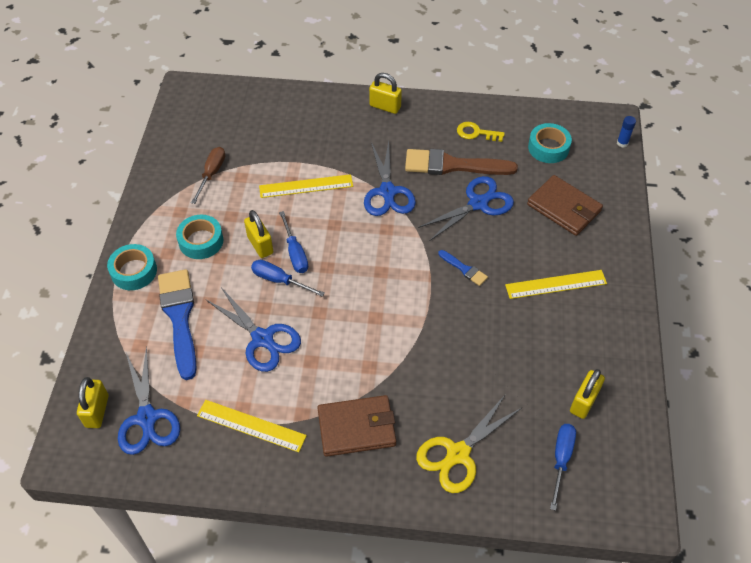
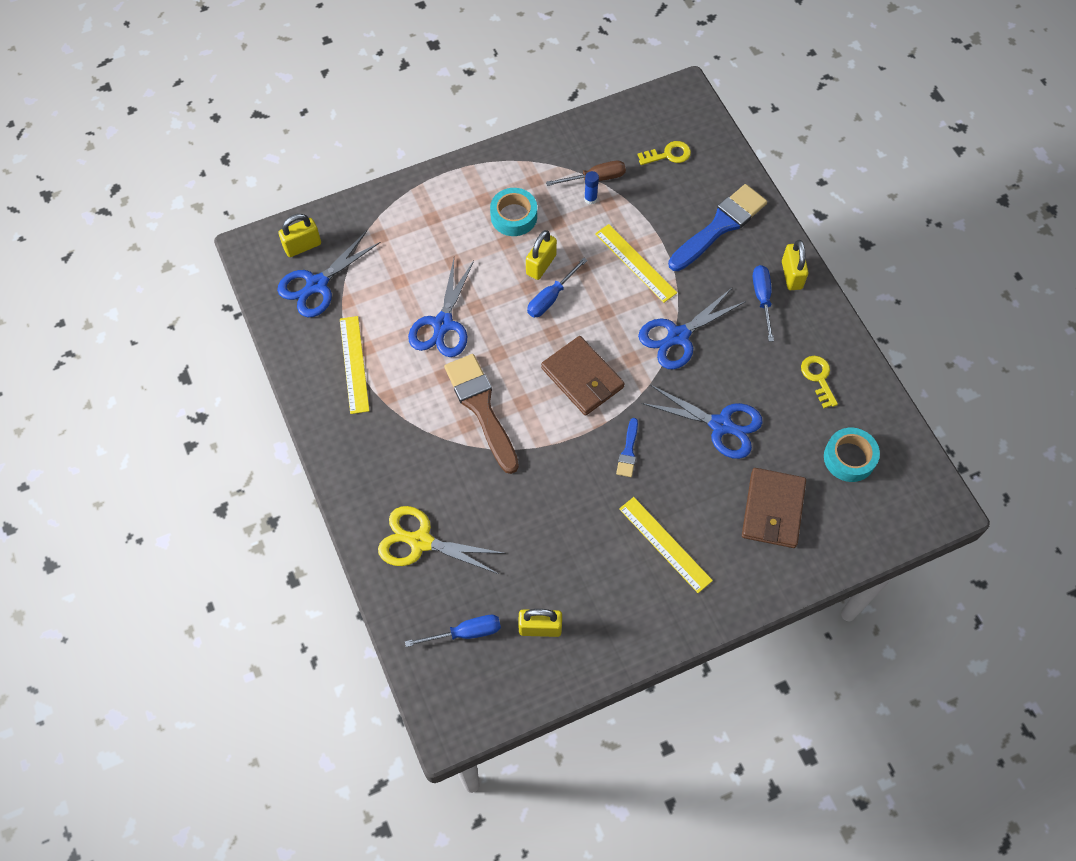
camera: 60 degrees right, 10 degrees up
turquoise tape [107,244,157,290] -> none
blue brush [158,269,197,380] -> blue brush moved to [668,184,767,271]
blue screwdriver [251,260,325,297] -> blue screwdriver moved to [753,265,774,342]
brown wallet [317,395,396,457] -> brown wallet moved to [541,336,625,416]
brown brush [405,149,518,175] -> brown brush moved to [444,354,519,474]
blue glue stick [617,116,636,148] -> blue glue stick moved to [584,171,599,205]
none -> yellow key [638,141,691,165]

